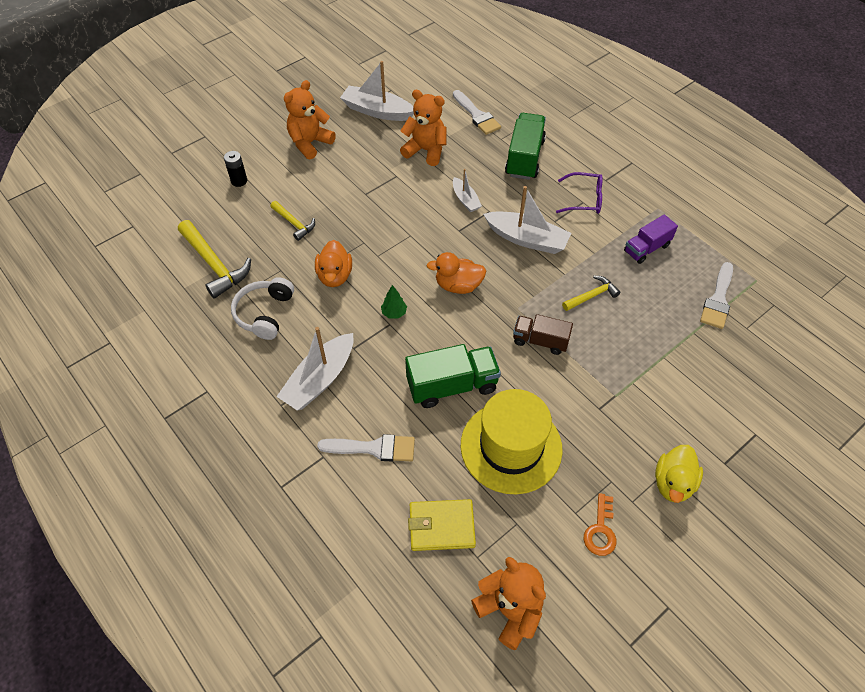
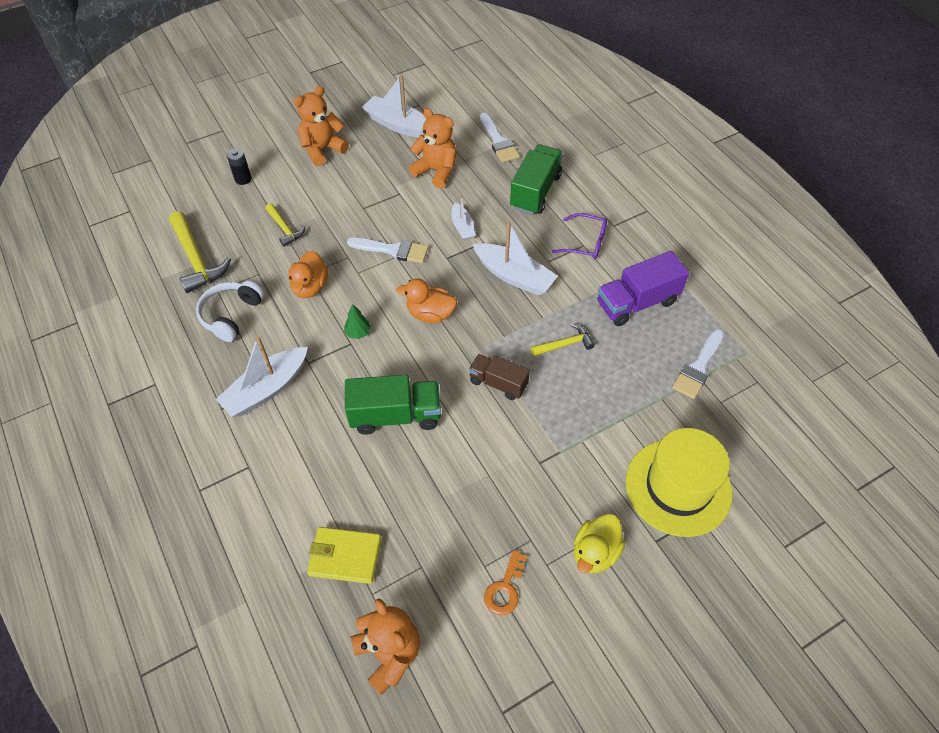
camera: 10 degrees right, 0 degrees up
white brush [317,434,415,461] -> white brush moved to [347,237,428,263]
yellow hat [461,389,563,494] -> yellow hat moved to [626,428,733,537]
purple truck [624,215,678,264] -> purple truck [598,251,689,326], size x1.55

